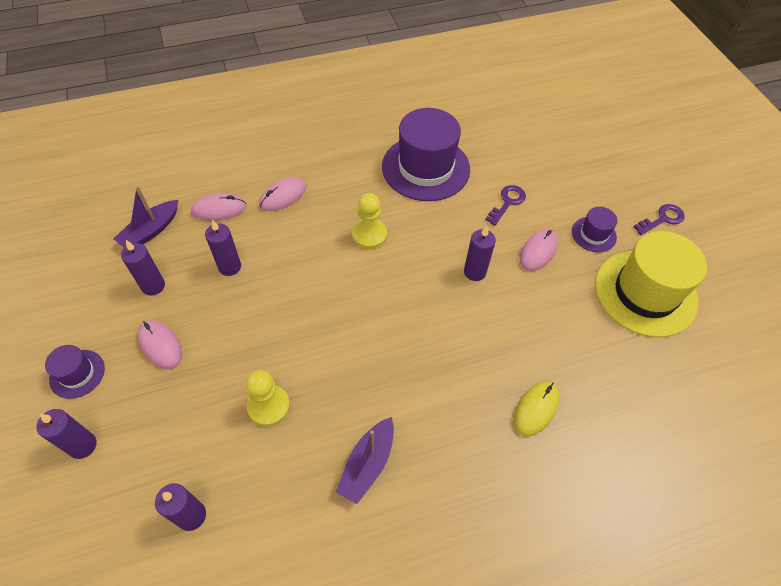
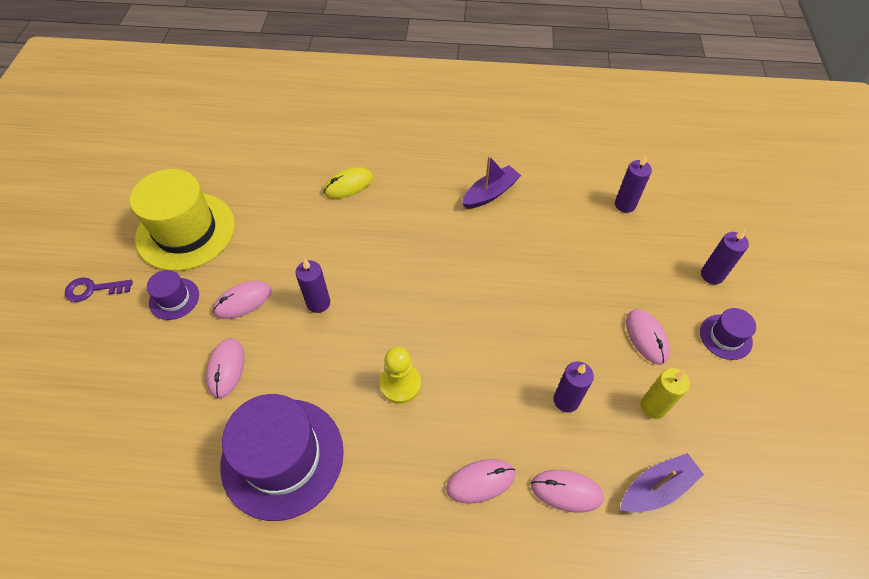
camera: 155 degrees left, 0 degrees up
purple candle [121,240,165,296] -> yellow candle [641,368,690,419]
yellow pawn [246,370,290,426] -> none
purple key [485,185,526,226] -> pink mouse [206,338,244,399]

